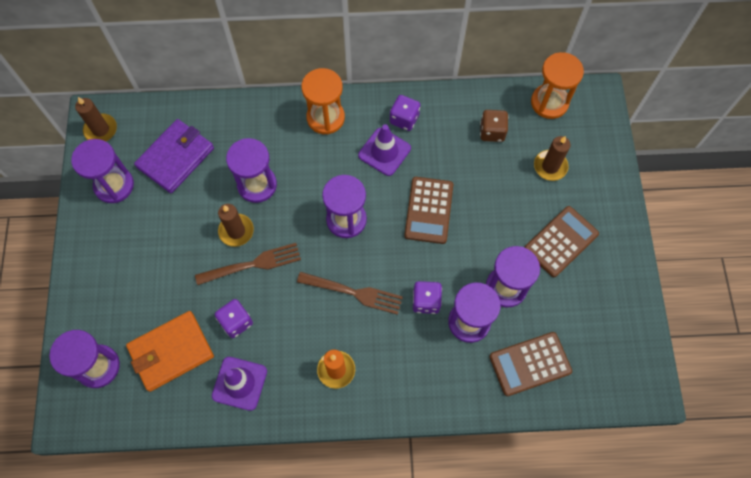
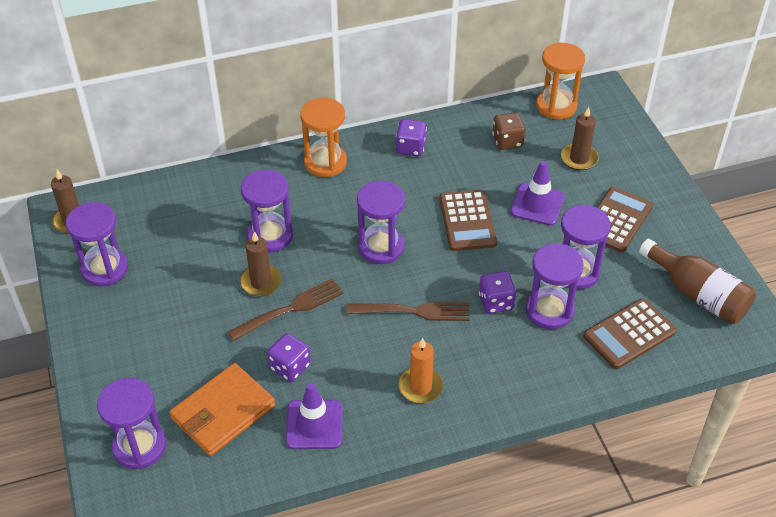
camera: 15 degrees left, 20 degrees down
purple wallet [134,119,214,193] -> none
purple traffic cone [358,124,411,176] -> purple traffic cone moved to [510,161,565,226]
none -> brown bottle [639,239,756,324]

